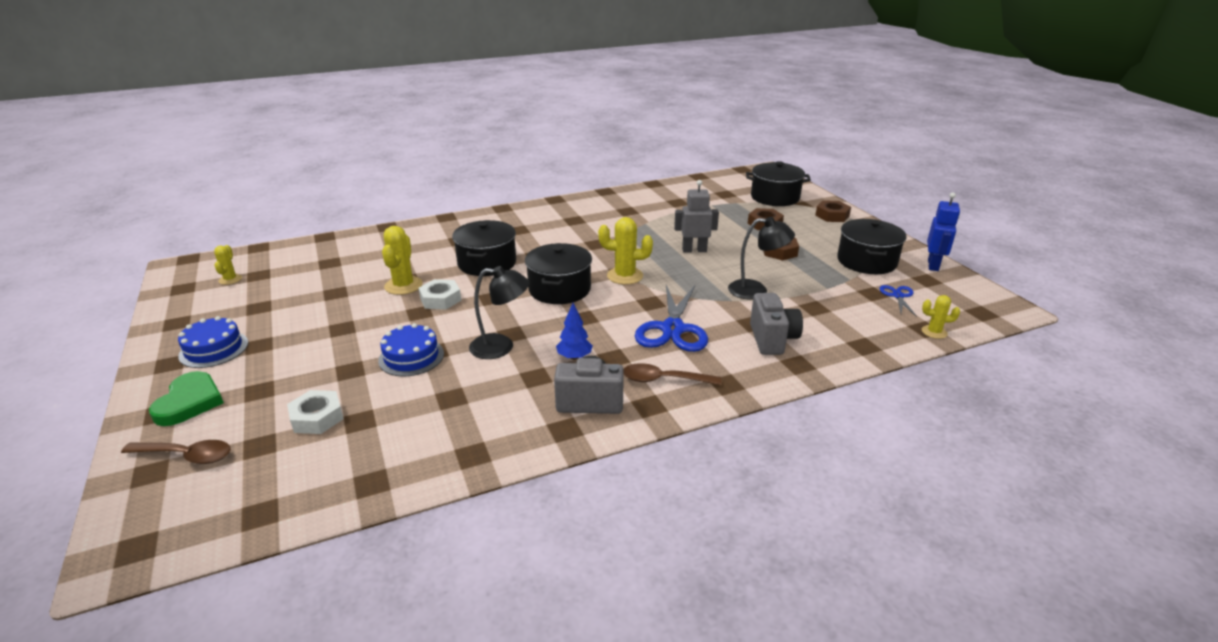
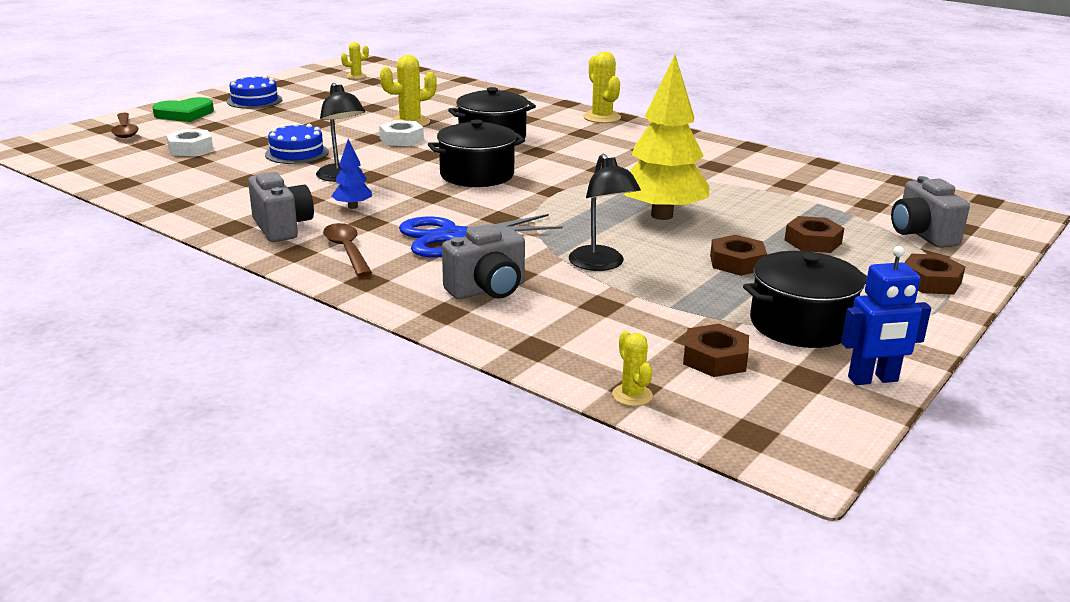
camera: 60 degrees right, 5 degrees down
yellow cactus [598,217,653,285] -> yellow cactus moved to [583,52,621,123]
grey robot [674,180,719,253] -> yellow tree [624,55,709,220]
black pot [746,161,811,206] -> grey camera [891,176,970,248]
blue scissors [879,285,917,317] -> brown nut [683,324,749,377]

